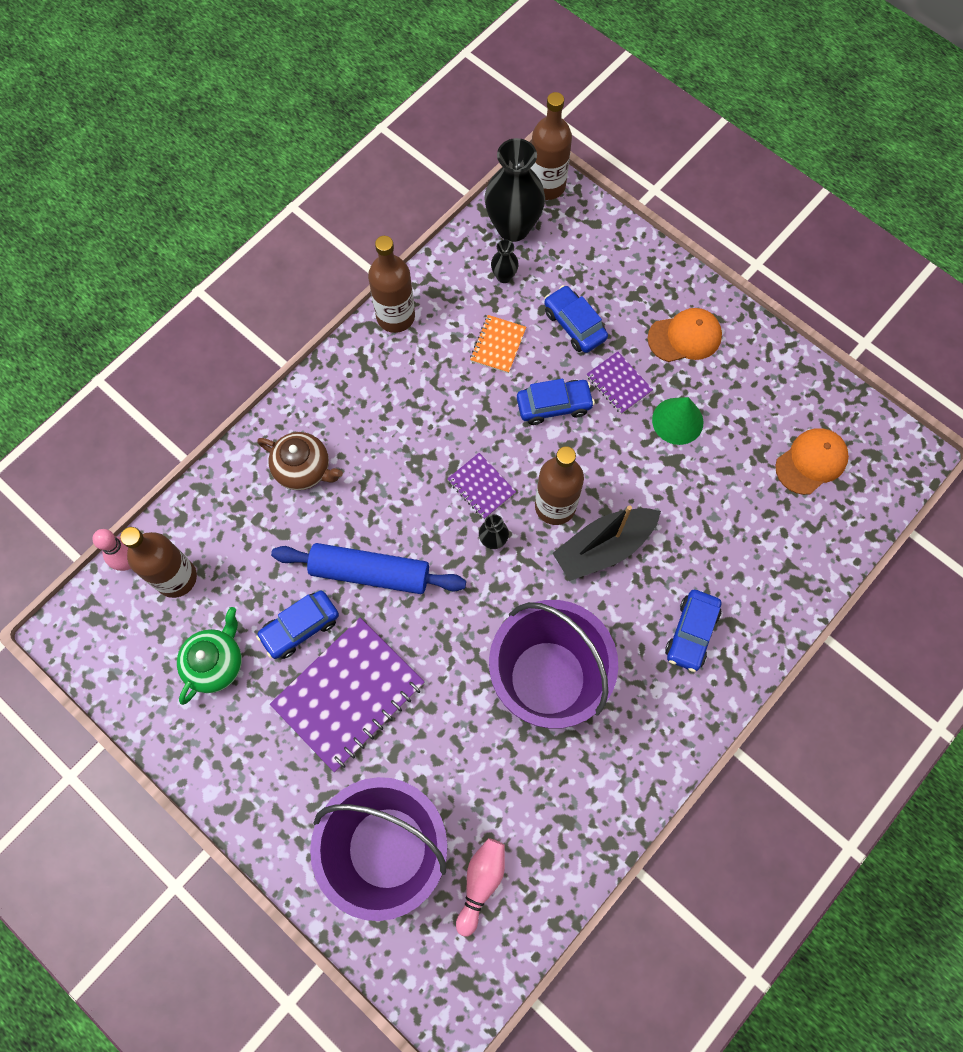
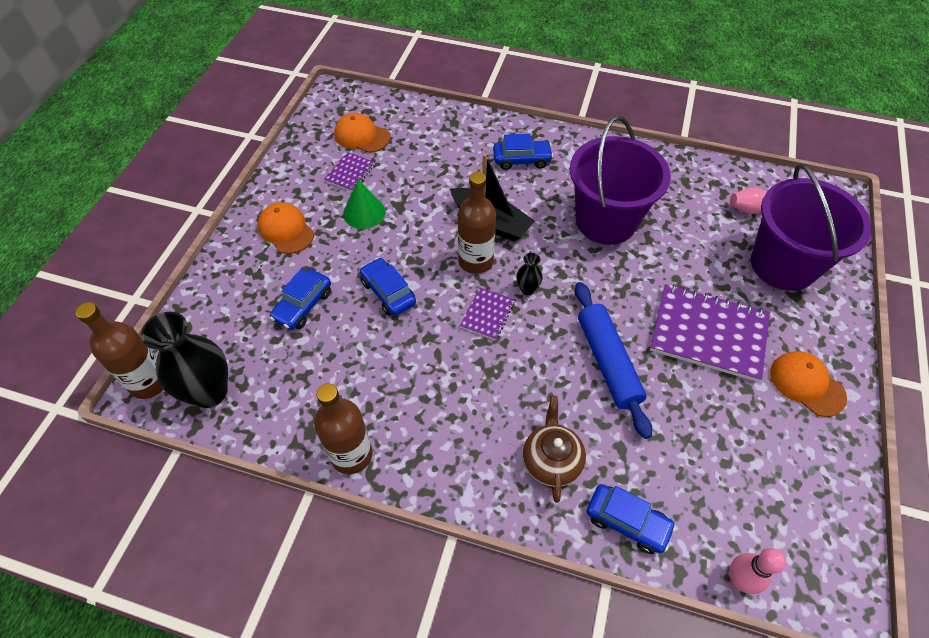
camera: 115 degrees left, 15 degrees down
brown bottle [120,527,197,598] -> none
green teapot [177,607,242,705] -> none
blue car [256,591,339,659] -> blue car moved to [587,484,676,554]
orange notebook [470,315,526,373] -> none
black vase [491,239,519,283] -> none
purple notebook [586,352,653,414] -> purple notebook moved to [324,152,375,192]
none -> orange cap [770,351,847,417]

